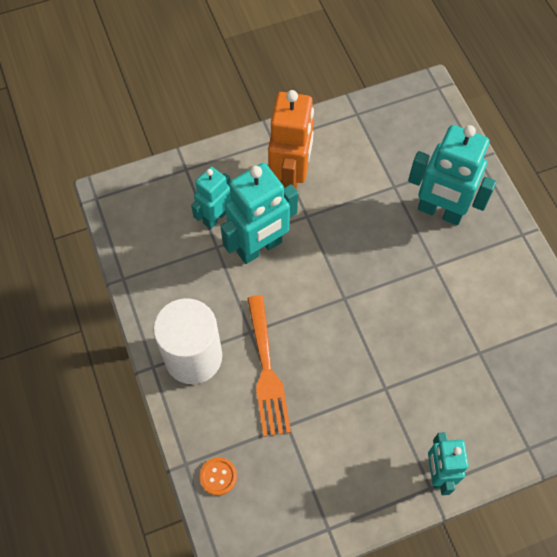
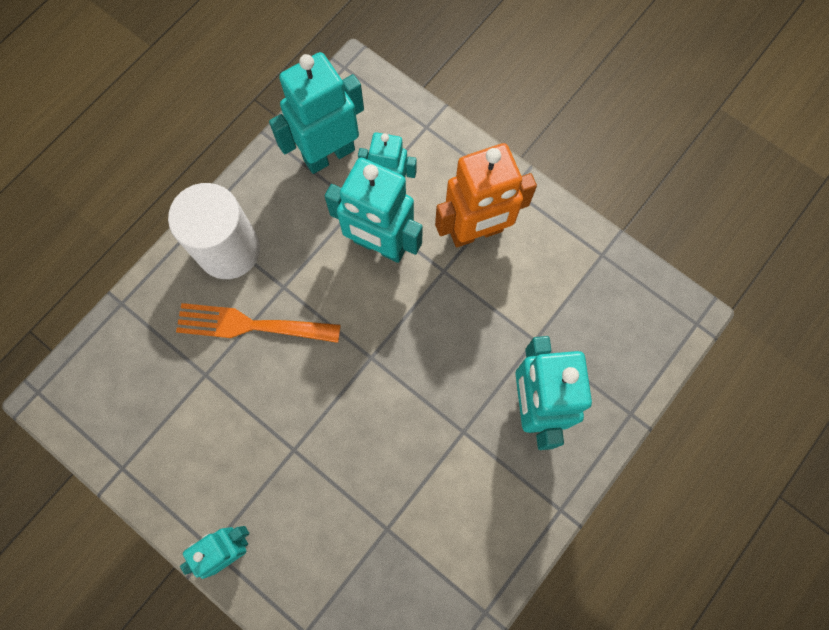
camera: 60 degrees right, 10 degrees up
orange button [200,457,237,496] -> none
orange fork [247,295,291,437] -> orange fork turned 45 degrees clockwise [176,303,341,343]
none -> turquoise robot [269,52,364,174]

